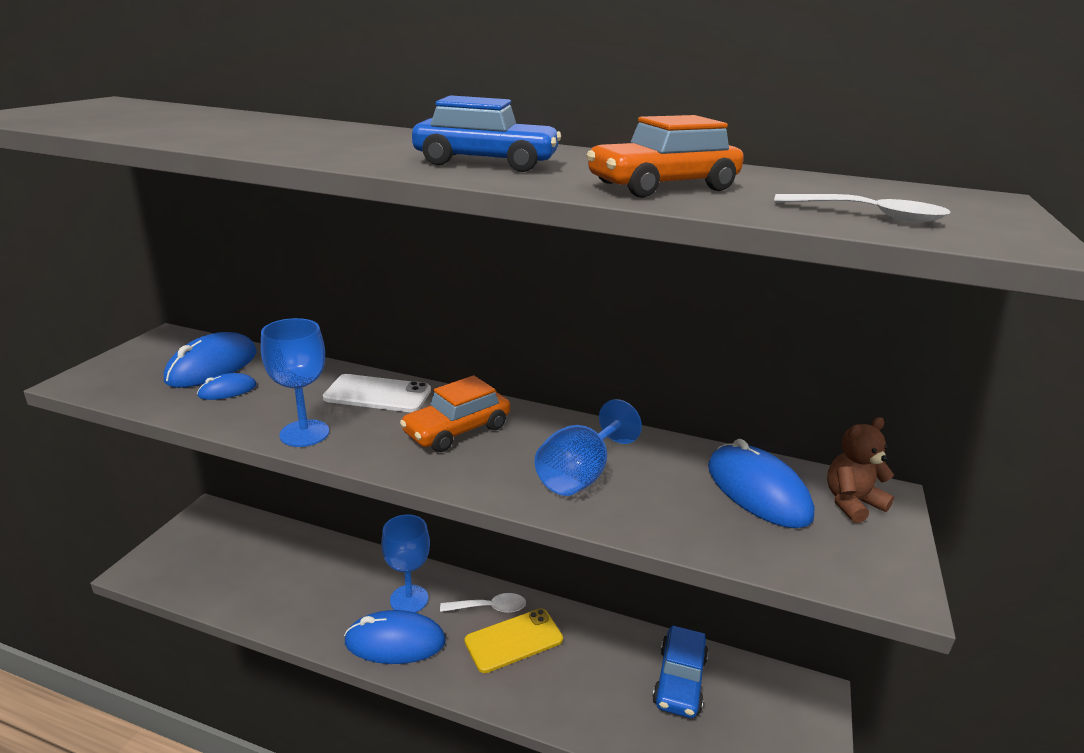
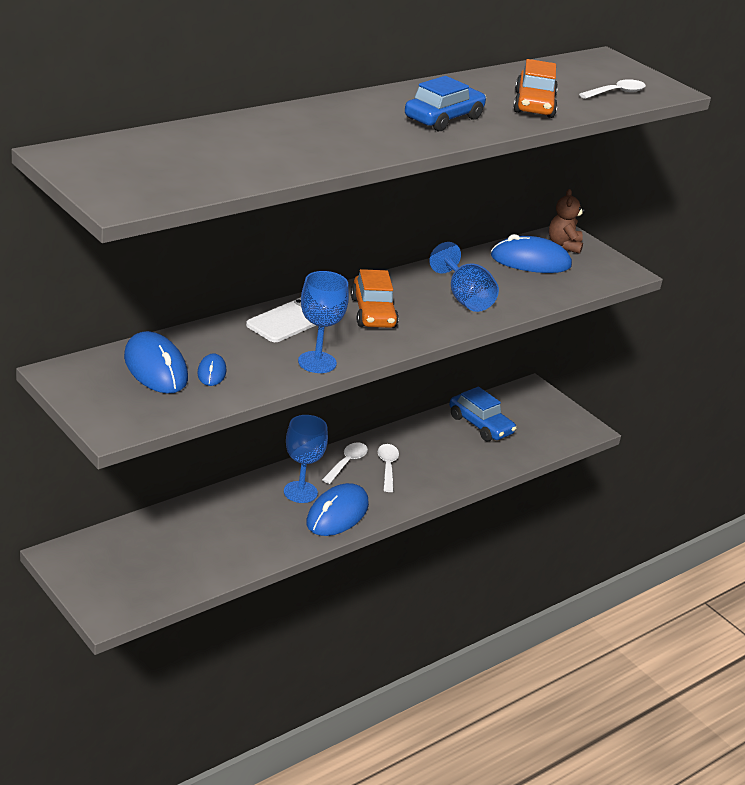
camera: 60 degrees left, 5 degrees up
yellow phone [465,608,563,673] -> white spoon [378,444,399,492]

